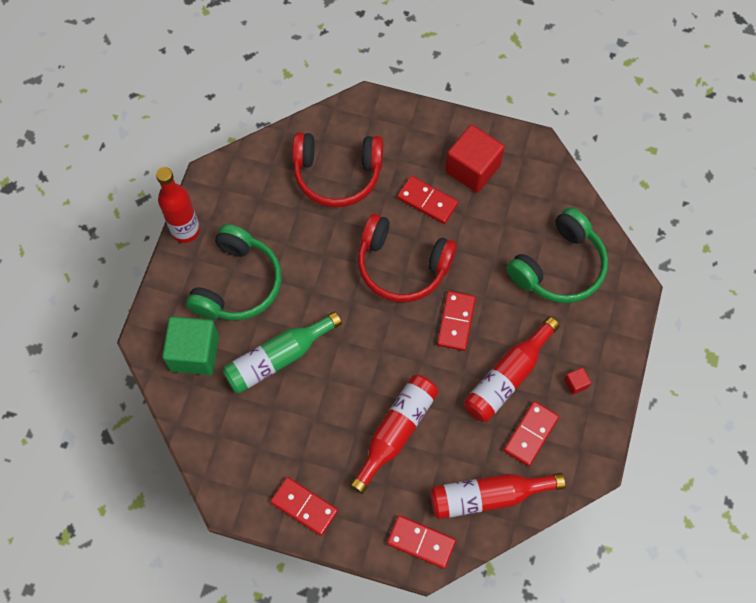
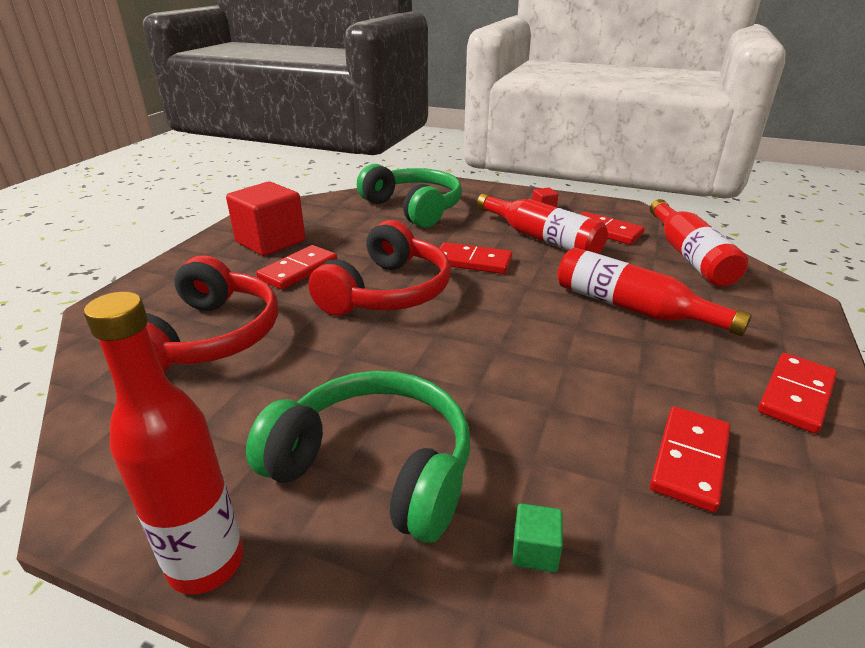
camera: 85 degrees left, 35 degrees down
green cube [162,317,219,375] -> green cube [512,503,563,572], size x0.42
green bottle [222,311,342,393] -> none
red domino [387,515,456,569] -> red domino moved to [650,407,730,512]

